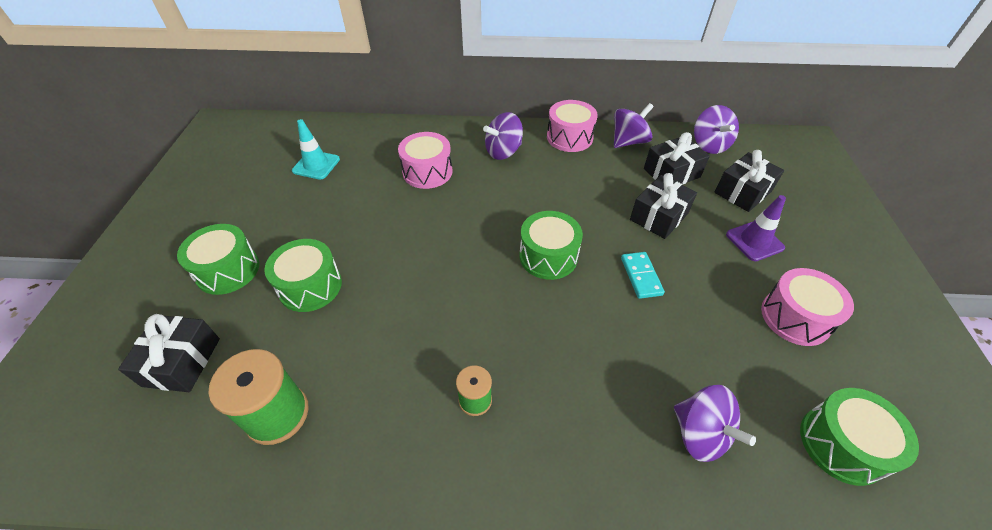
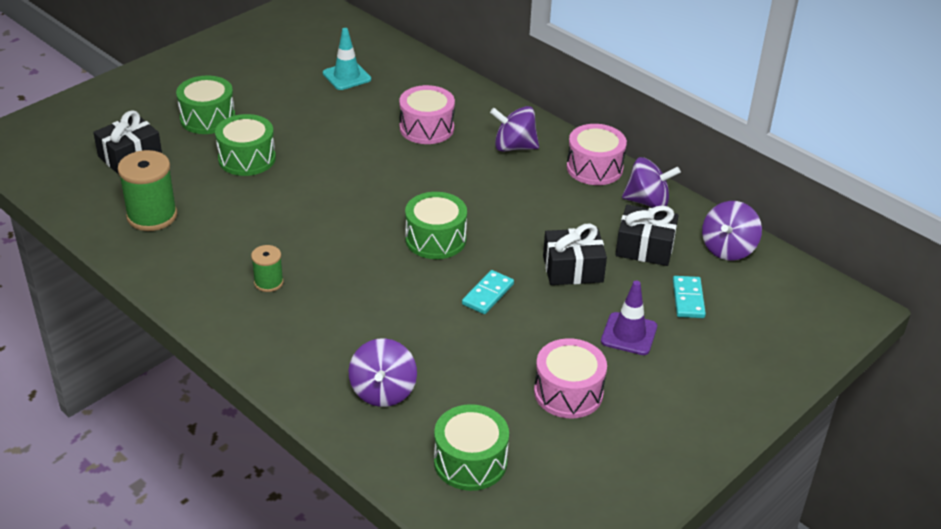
camera: 40 degrees right, 10 degrees down
black gift [715,150,784,212] -> turquoise domino [673,276,706,318]

